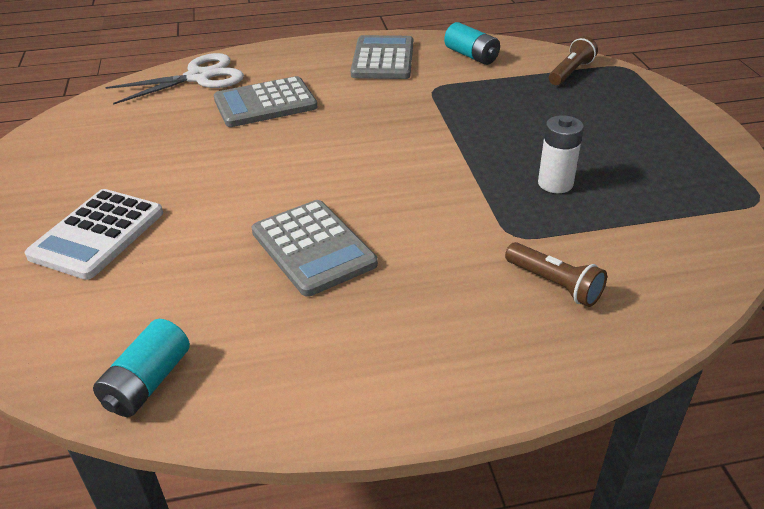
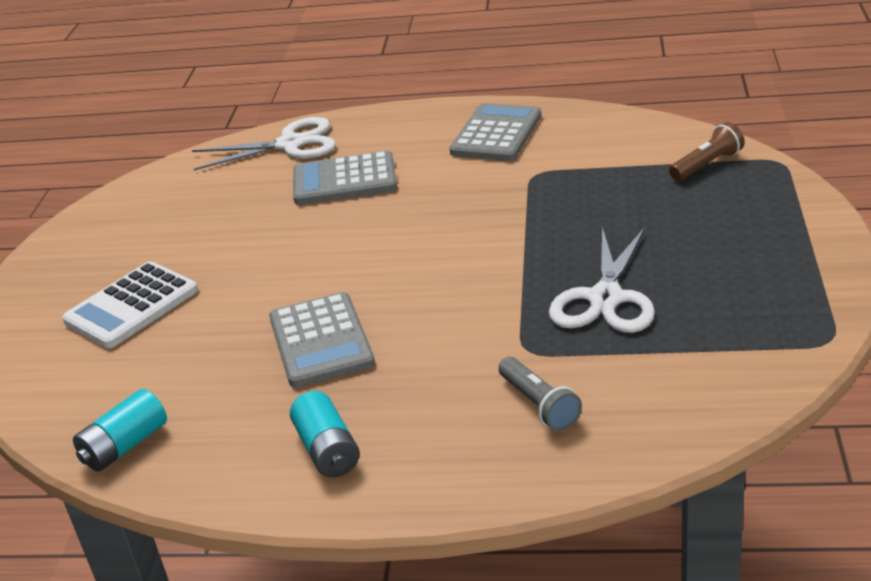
camera: 20 degrees right, 5 degrees down
turquoise battery [444,22,500,65] -> turquoise battery moved to [290,391,360,477]
brown flashlight [505,242,607,307] -> grey flashlight [498,357,582,431]
white battery [538,115,584,193] -> white scissors [549,227,655,333]

